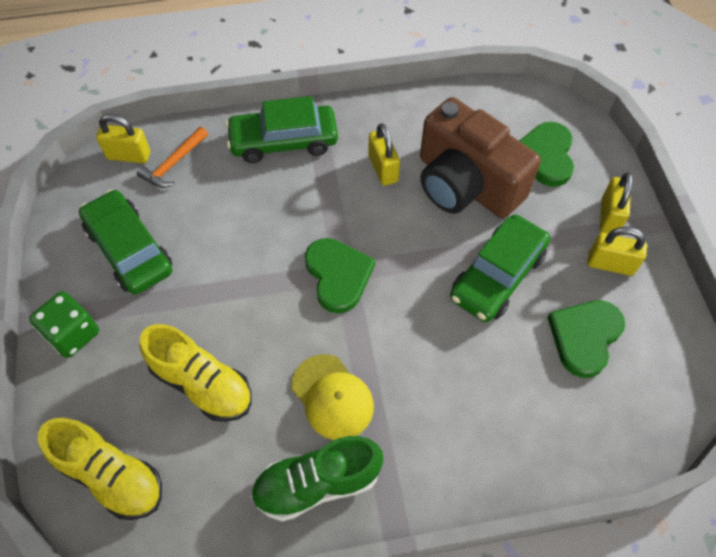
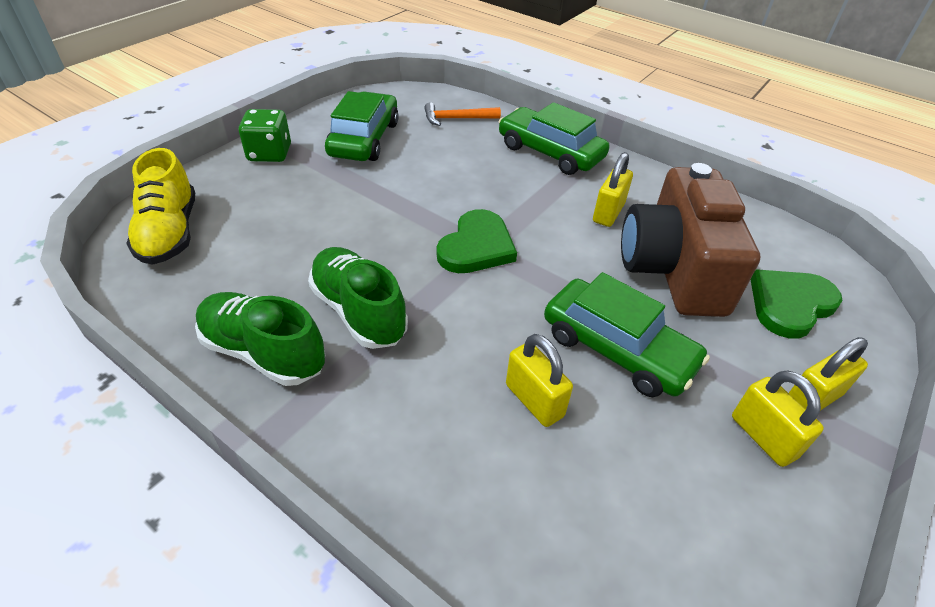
camera: 45 degrees right, 15 degrees down
yellow padlock [96,114,150,163] -> yellow padlock moved to [506,334,573,427]
yellow shoe [140,324,252,422] -> none
yellow cap [291,354,374,440] -> green shoe [308,247,408,349]
green car [450,215,550,322] -> green car turned 135 degrees counterclockwise [544,272,710,397]
green heart [547,300,625,378] -> none

